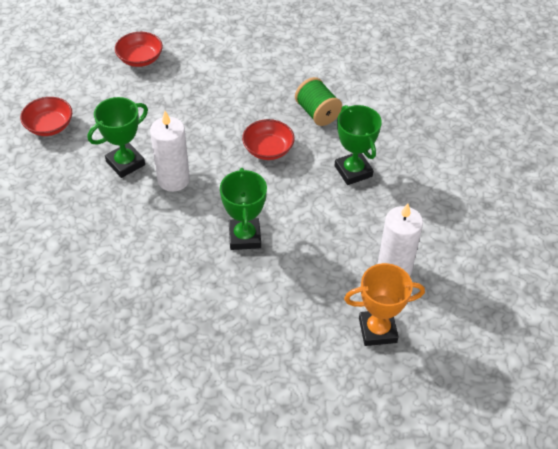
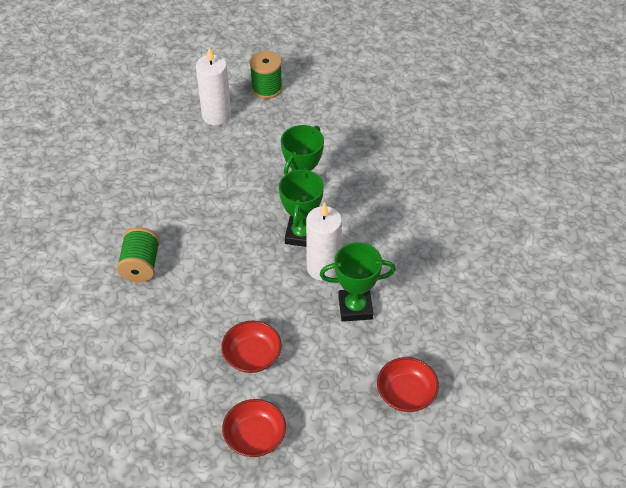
camera: 145 degrees left, 0 degrees up
red bowl [242,119,295,160] -> red bowl moved to [221,321,282,373]
green trophy [334,105,382,185] -> green trophy moved to [279,168,324,247]
orange trophy [344,263,425,346] -> green spool [250,51,282,99]

